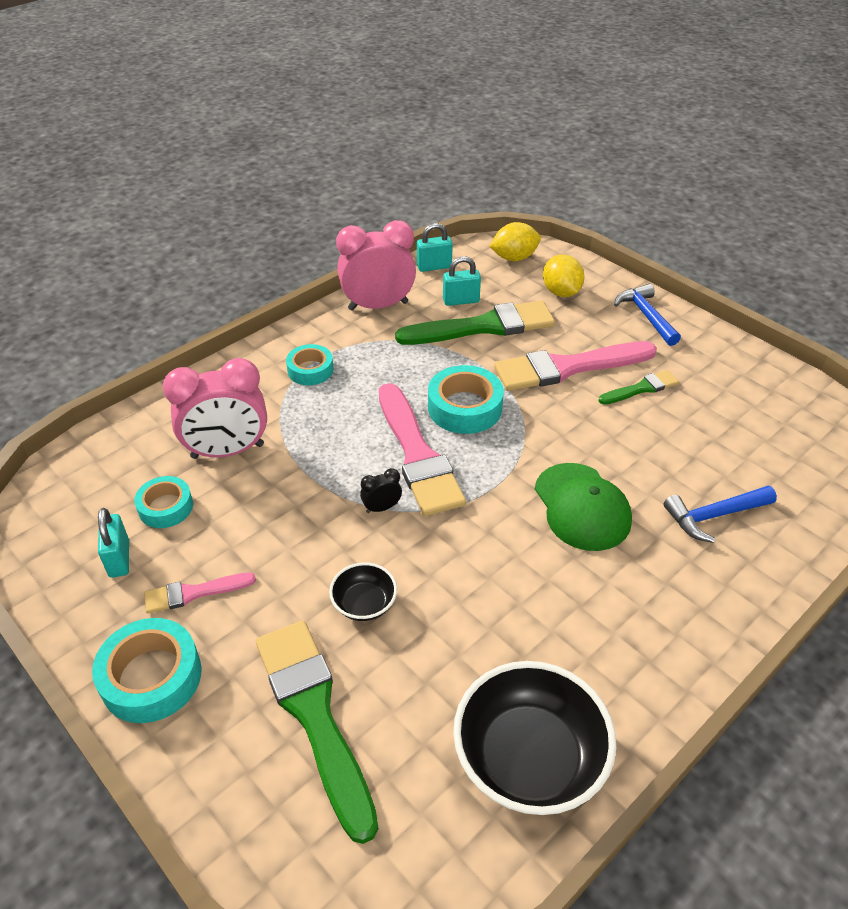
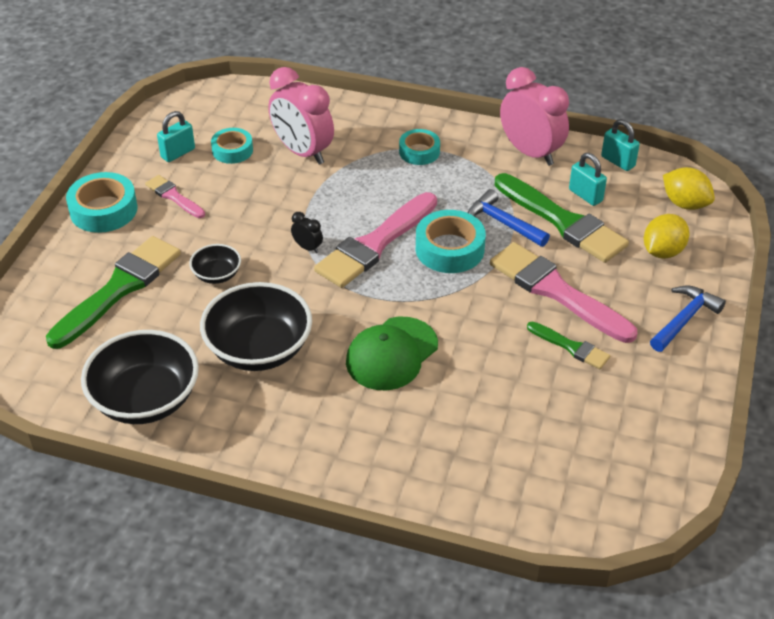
camera: 60 degrees right, 0 degrees up
blue hammer [663,486,777,543] -> blue hammer moved to [468,189,550,247]
none -> black bowl [200,282,312,371]

